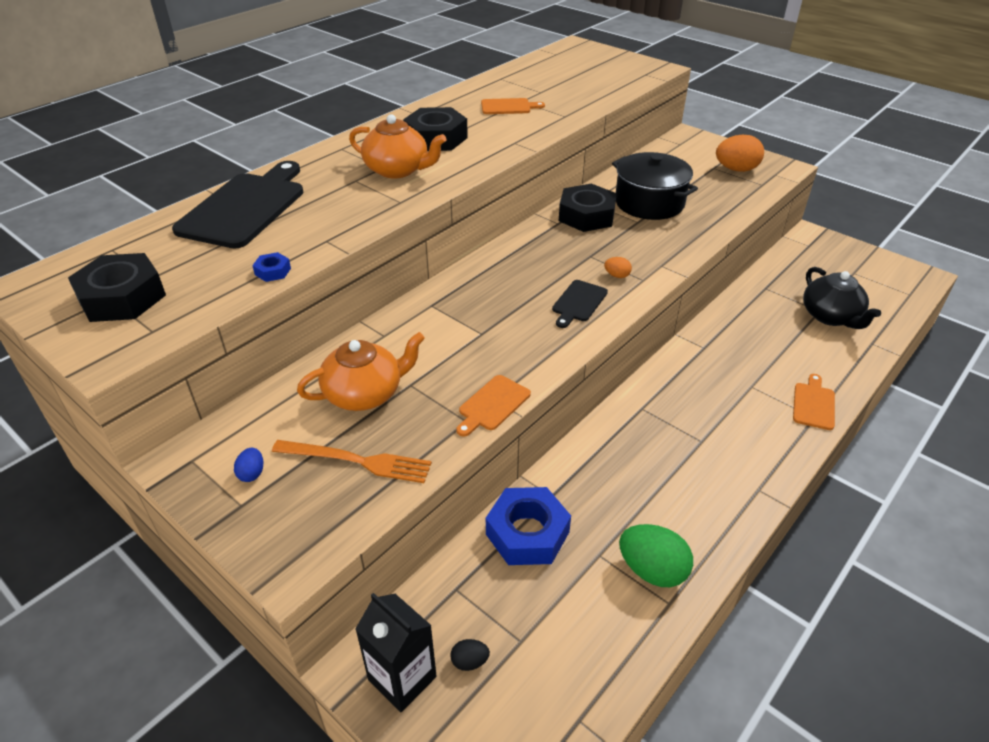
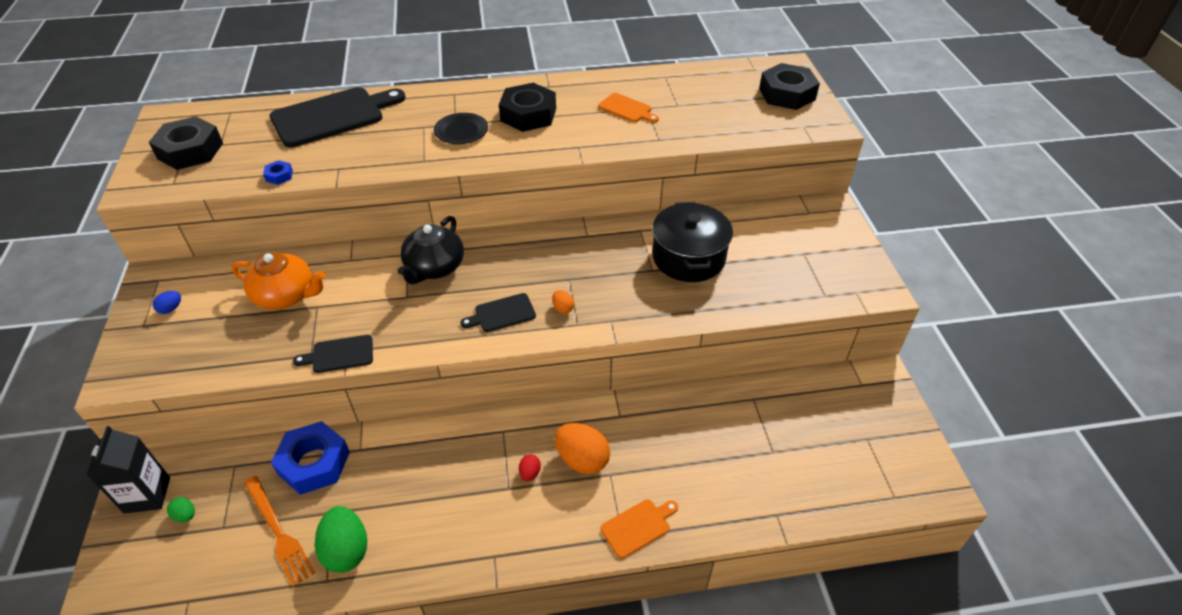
camera: 40 degrees right, 5 degrees up
orange fork [272,440,432,483] -> orange fork moved to [244,476,315,587]
orange teapot [349,114,446,178] -> black plate [434,113,488,144]
black egg [451,639,490,671] -> green egg [167,497,195,522]
orange cutting board [456,375,531,437] -> black cutting board [293,335,373,373]
black nut [559,184,617,232] -> black nut moved to [759,63,820,110]
orange egg [716,135,764,172] -> orange egg moved to [555,423,610,474]
black teapot [803,267,881,329] -> black teapot moved to [397,216,464,284]
none -> red egg [519,454,541,481]

